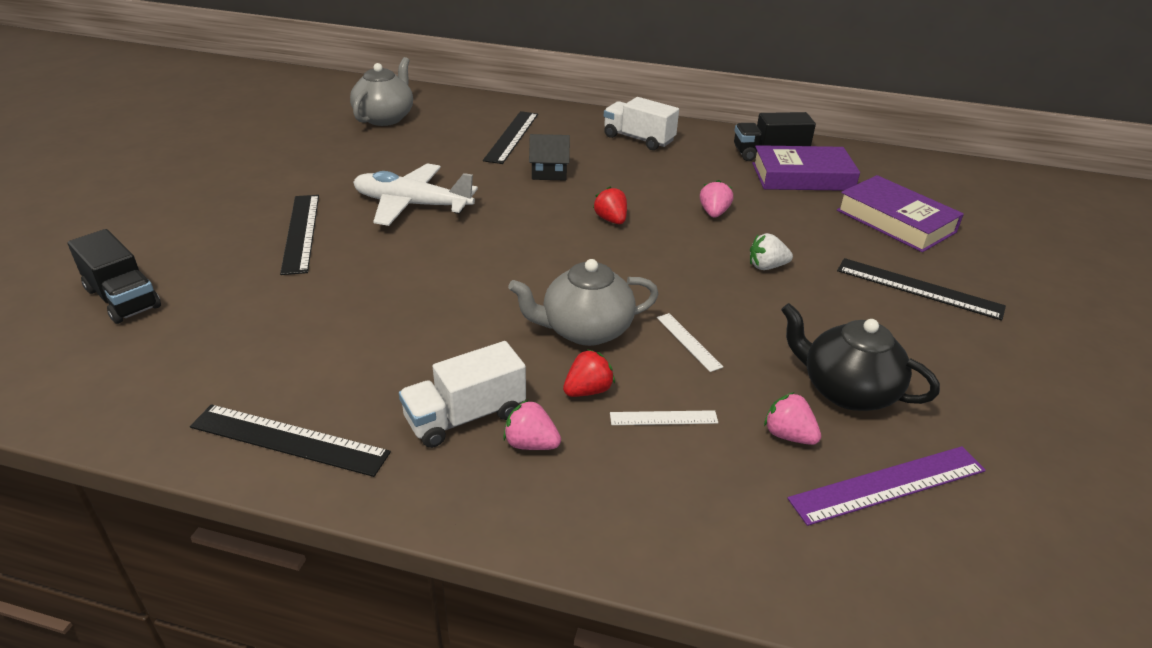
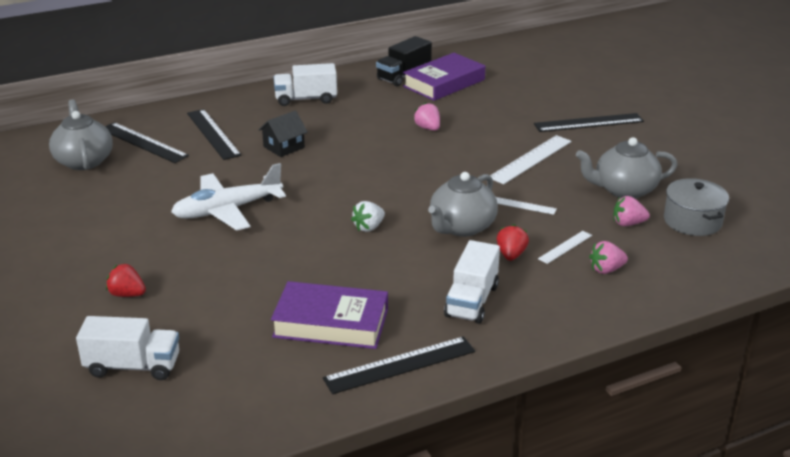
camera: 40 degrees left, 5 degrees down
black truck [67,229,161,324] -> white truck [76,316,179,380]
black ruler [280,195,319,275] -> black ruler moved to [105,122,189,163]
pink strawberry [503,400,561,450] -> pink strawberry moved to [589,241,628,274]
red strawberry [593,187,627,224] -> red strawberry moved to [106,263,146,297]
white strawberry [750,233,793,270] -> white strawberry moved to [351,201,385,232]
black teapot [781,303,940,411] -> grey teapot [576,137,678,199]
purple ruler [787,446,986,526] -> grey pot [664,178,729,236]
purple book [837,175,964,252] -> purple book moved to [271,281,388,349]
none -> white ruler [490,135,572,184]

